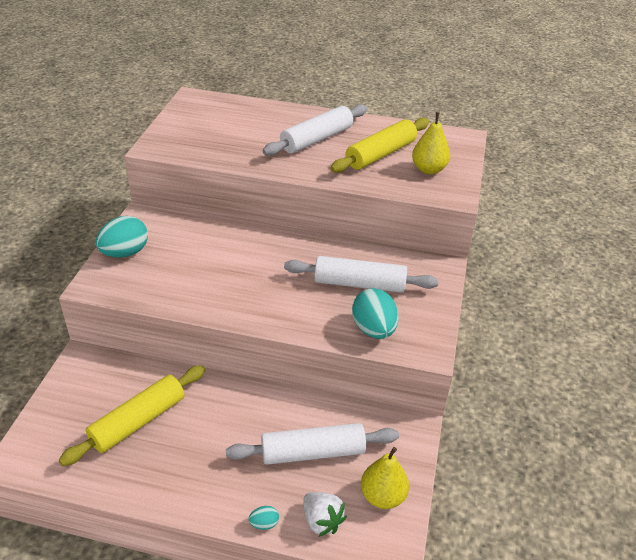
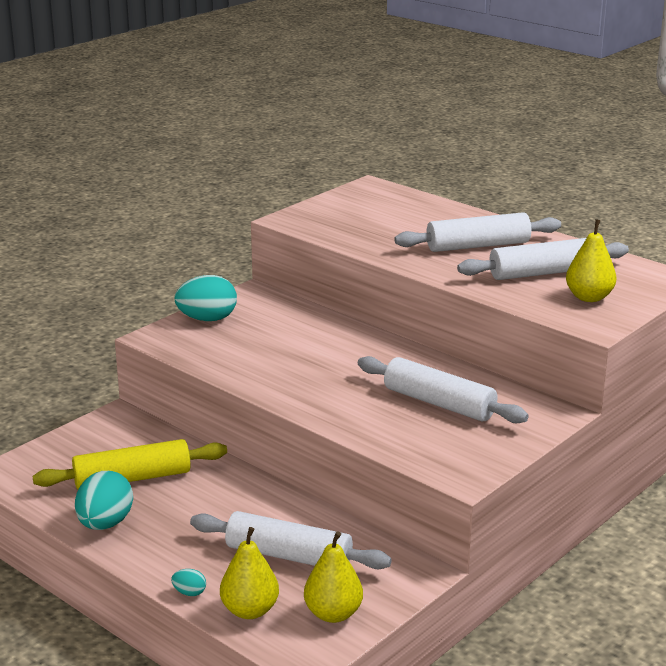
camera: 30 degrees right, 15 degrees down
white strawberry [303,492,347,537] -> yellow pear [220,527,279,619]
yellow rolling pin [330,118,429,173] -> white rolling pin [457,238,629,280]
turquoise egg [352,288,398,339] -> turquoise egg moved to [75,471,133,530]

